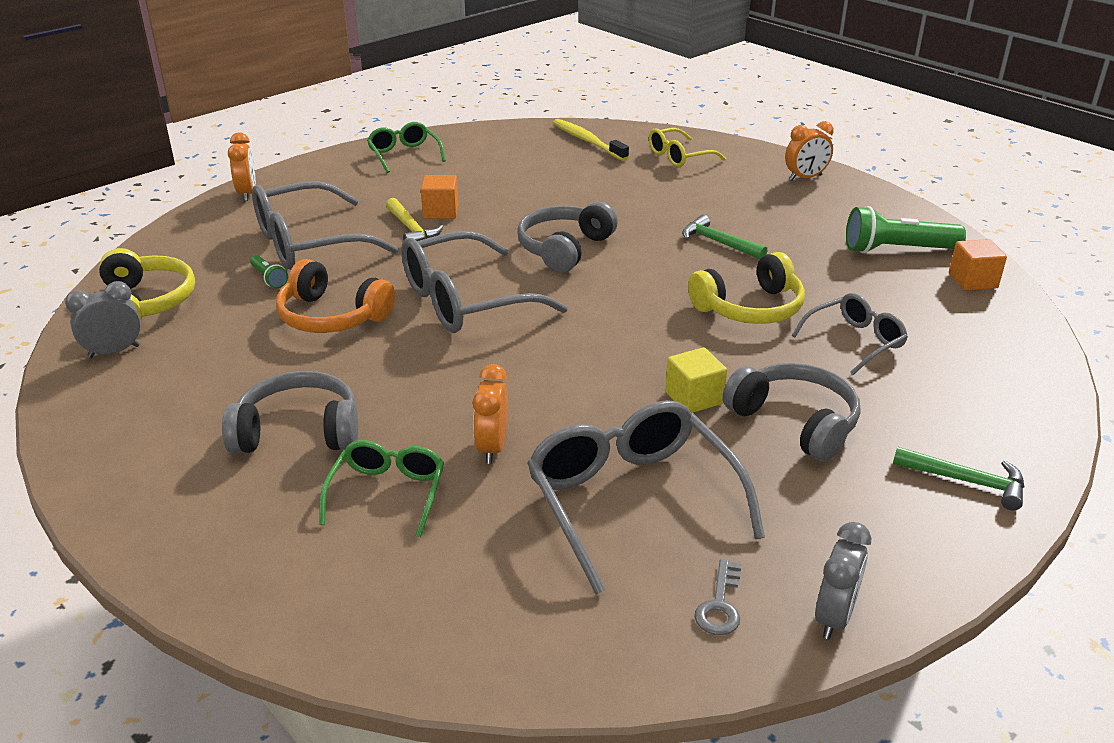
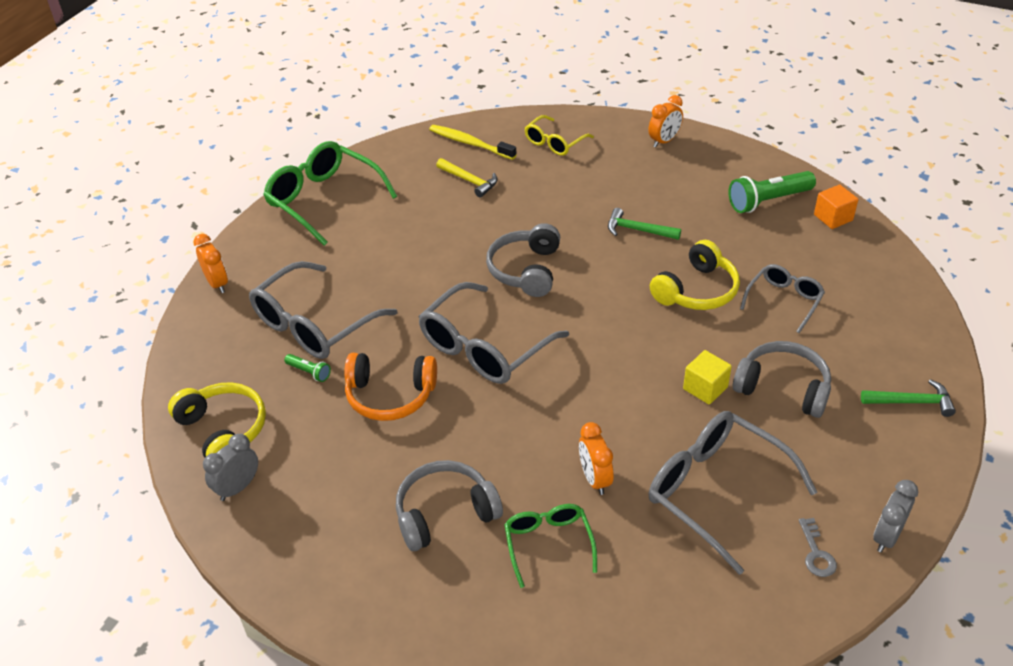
camera: 20 degrees left, 10 degrees up
green glasses [367,122,446,173] -> green glasses [263,141,398,246], size x1.76
yellow hammer [386,198,443,241] -> yellow hammer moved to [436,158,498,198]
orange cube [421,175,458,219] -> none
grey clock [815,522,871,640] -> grey clock turned 150 degrees counterclockwise [873,480,918,553]

